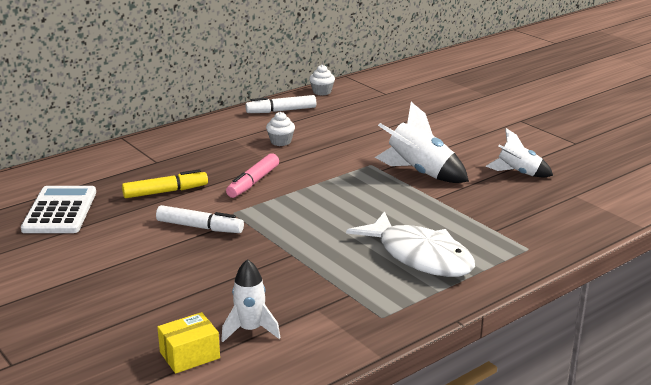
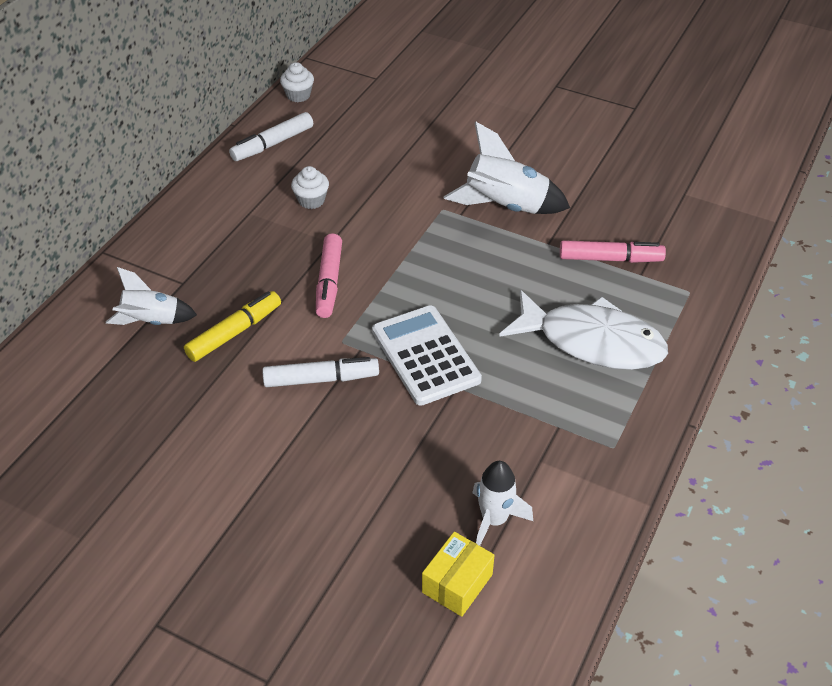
camera: 25 degrees left, 20 degrees up
white calculator [21,186,96,233] -> white calculator moved to [372,305,482,406]
white rocket [486,128,553,177] -> white rocket moved to [106,267,197,325]
none -> pink marker [560,240,666,263]

